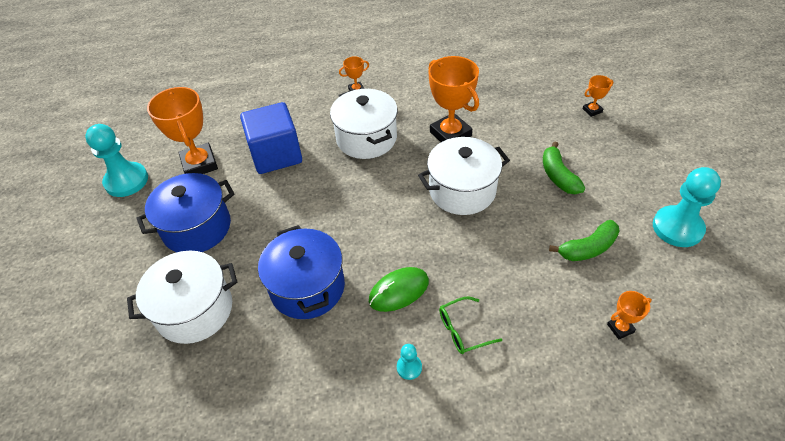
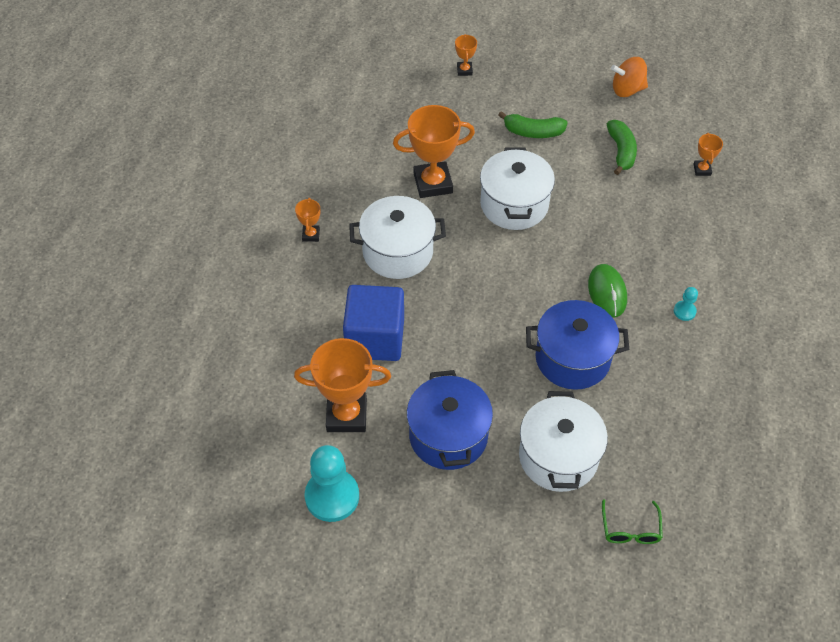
camera: 70 degrees left, 5 degrees up
green glasses [439,297,502,354] -> green glasses moved to [602,499,663,544]
turquoise pawn [653,167,721,247] -> orange spinning top [611,57,648,97]

